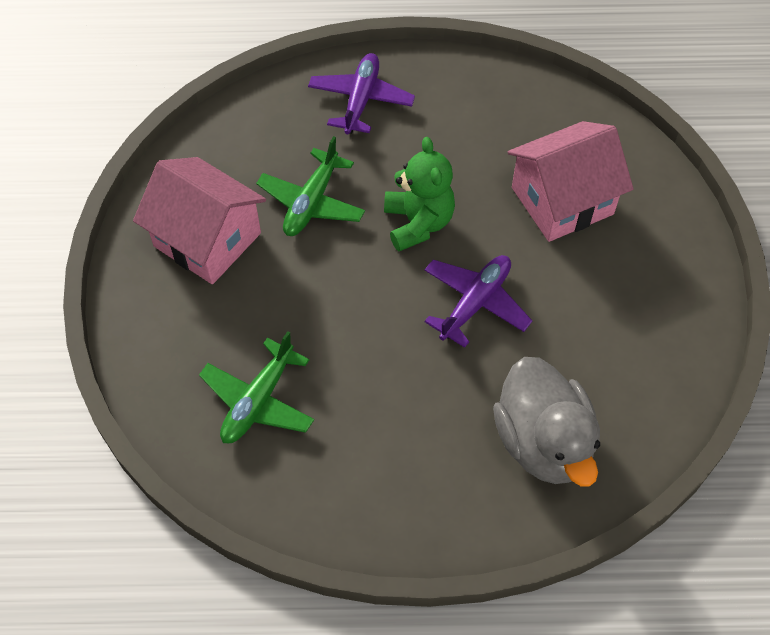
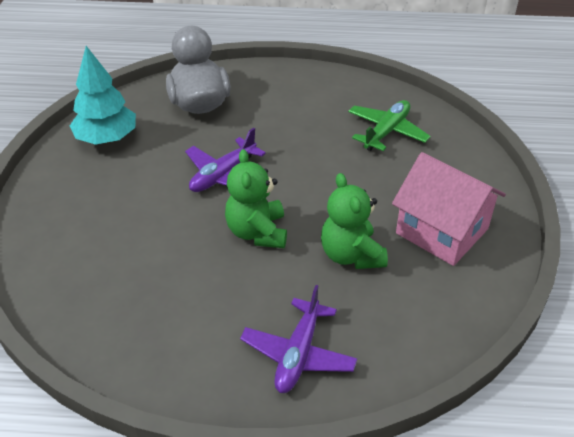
camera: 175 degrees left, 15 degrees down
green plane [256,136,365,236] -> green teddy bear [321,173,388,269]
pink house [508,121,633,242] -> none
none -> turquoise tree [70,46,136,145]

